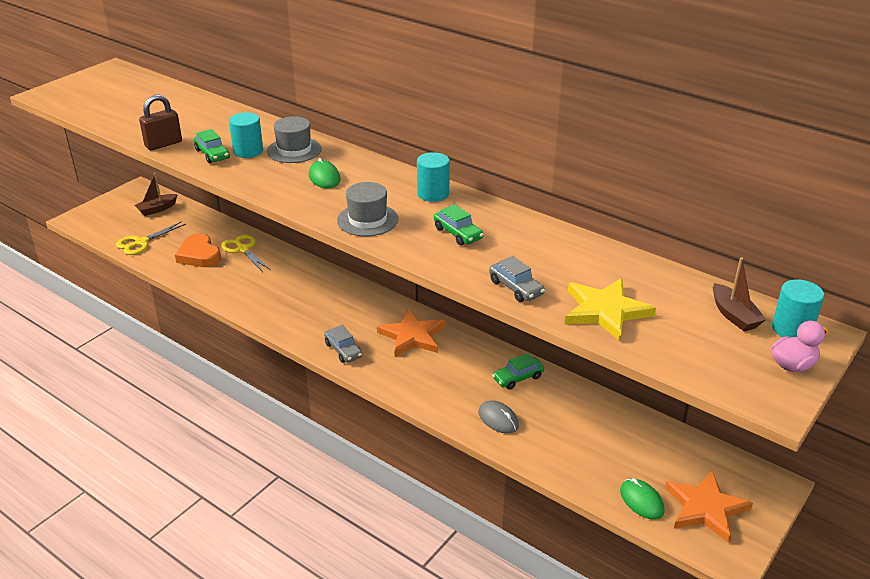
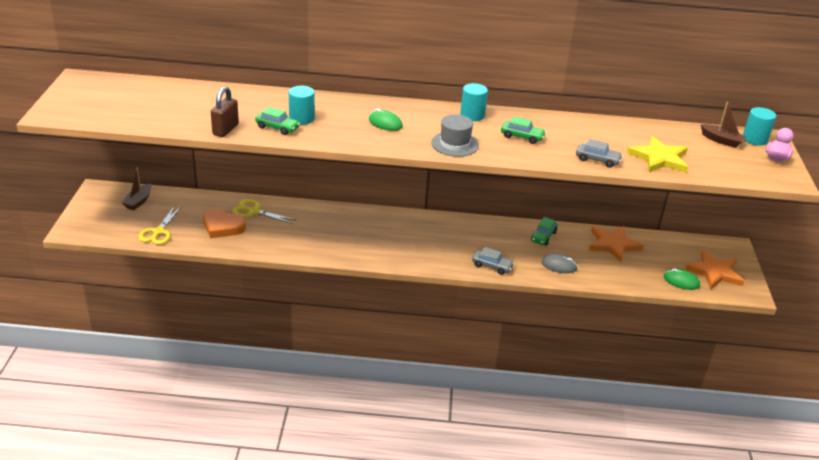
camera: 35 degrees left, 0 degrees up
grey hat [267,116,322,163] -> none
grey car [324,325,362,363] -> grey car moved to [472,247,515,275]
orange star [377,309,445,357] -> orange star moved to [589,226,644,262]

